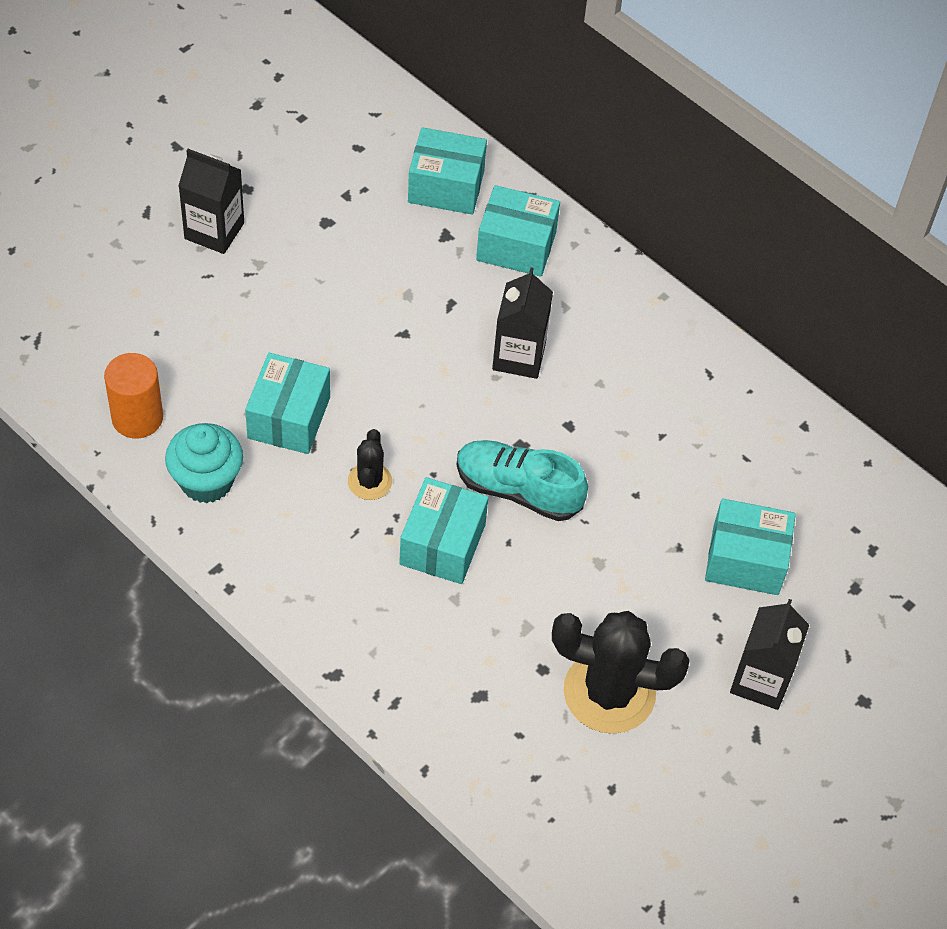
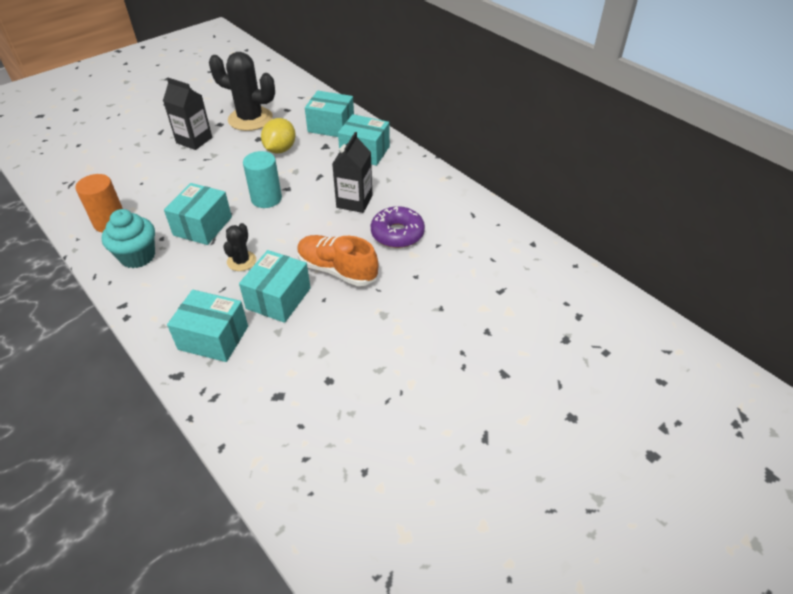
camera: 10 degrees right, 10 degrees down
turquoise shoe [457,440,588,521] -> orange shoe [297,235,378,286]
black cactus [552,611,690,734] -> black cactus moved to [209,52,275,131]
turquoise box [705,499,796,595] -> turquoise box moved to [167,290,248,362]
black carton [730,599,809,710] -> none
none -> turquoise cylinder [243,151,282,208]
none -> yellow lemon [261,118,296,154]
none -> purple donut [371,206,425,248]

